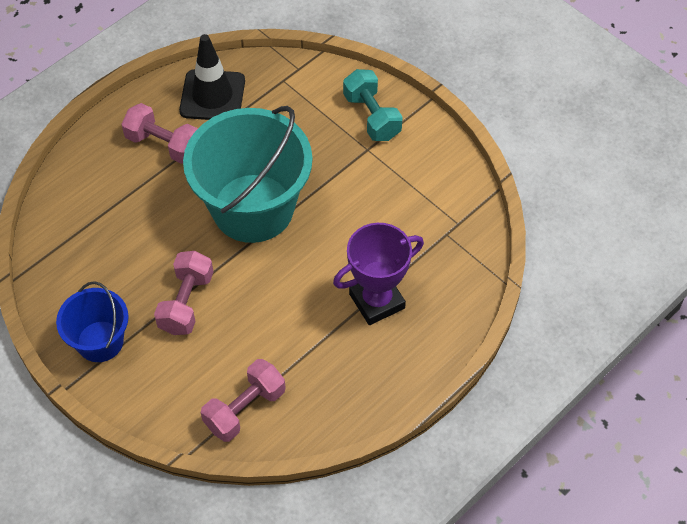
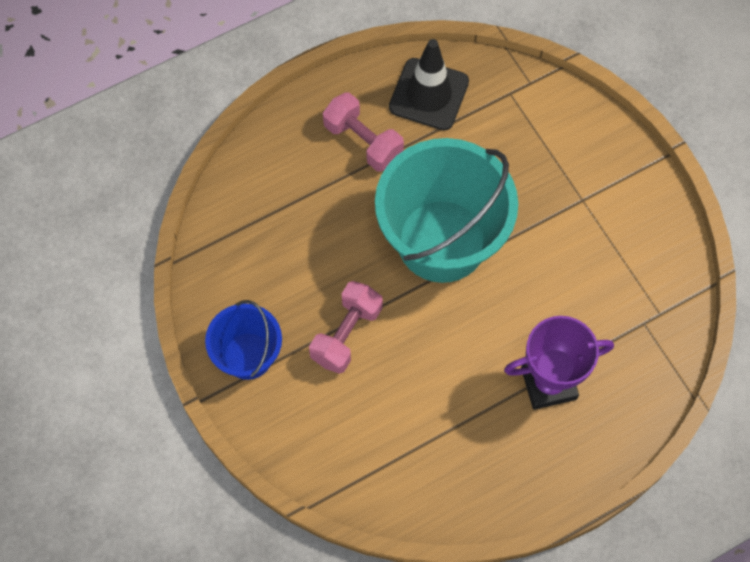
camera: 15 degrees right, 10 degrees up
pink dumbbell [201,359,285,442] -> none
turquoise dumbbell [343,69,403,141] -> none

